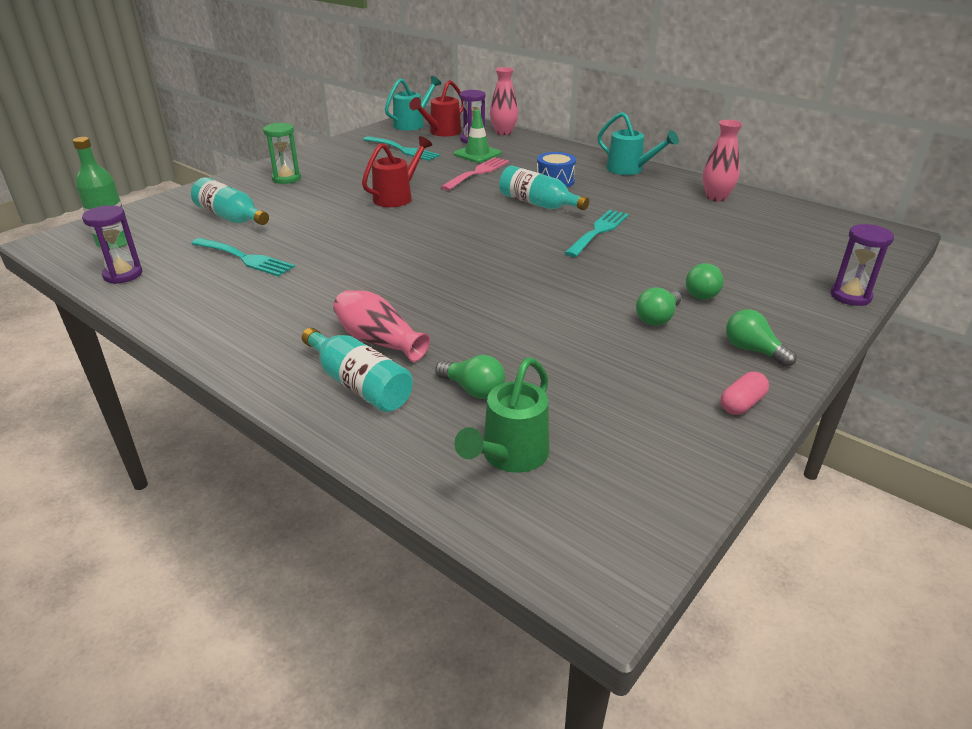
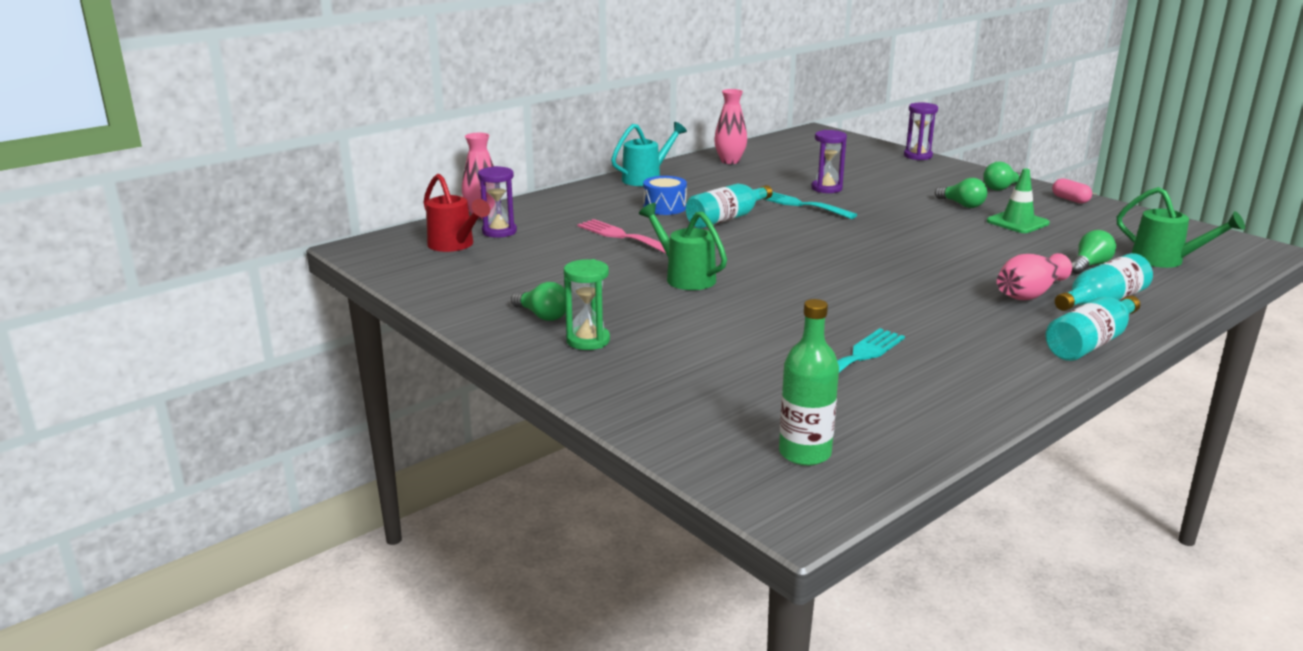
camera: 80 degrees left, 10 degrees down
purple hourglass [82,205,142,284] -> purple hourglass moved to [811,130,847,193]
turquoise bottle [191,177,269,225] -> turquoise bottle moved to [1045,295,1140,361]
red watering can [362,136,432,207] -> green watering can [639,203,727,290]
turquoise fork [363,136,440,161] -> none
turquoise watering can [385,76,441,131] -> none
green traffic cone [454,110,501,163] -> green traffic cone moved to [987,168,1050,233]
green light bulb [686,263,724,300] -> green light bulb moved to [511,282,566,321]

